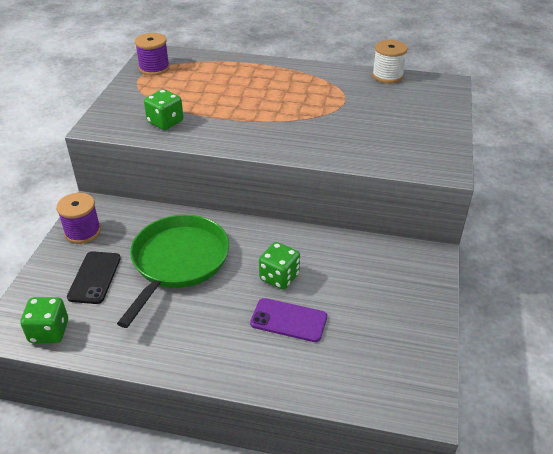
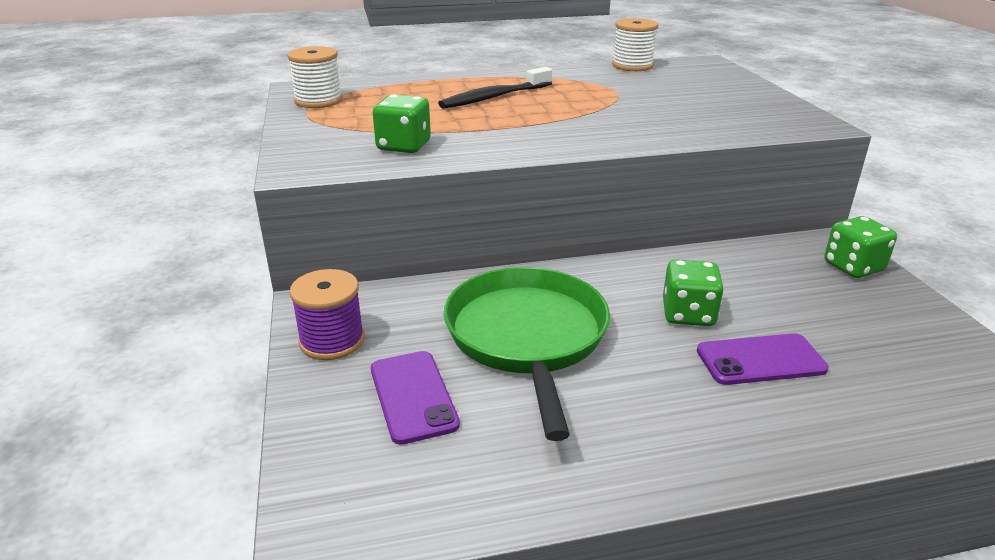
camera: 25 degrees left, 10 degrees down
green dice [20,297,68,343] -> green dice moved to [824,216,897,278]
black phone [67,251,121,304] -> purple phone [371,351,460,445]
purple spool [135,33,170,76] -> white spool [287,46,343,108]
none -> black toothbrush [438,67,552,109]

